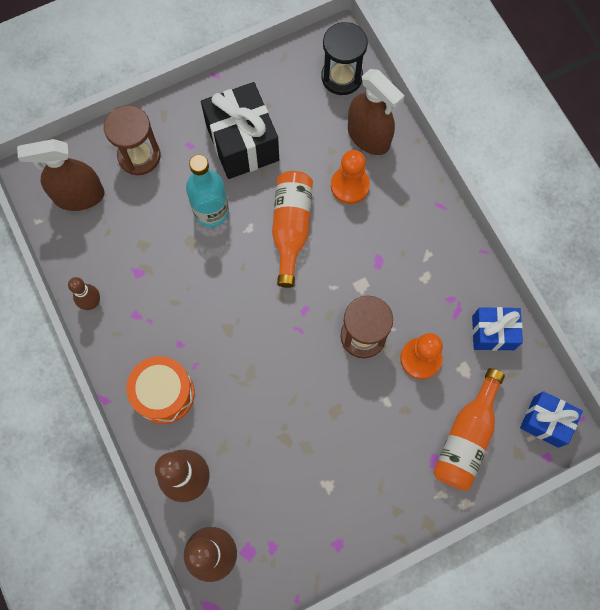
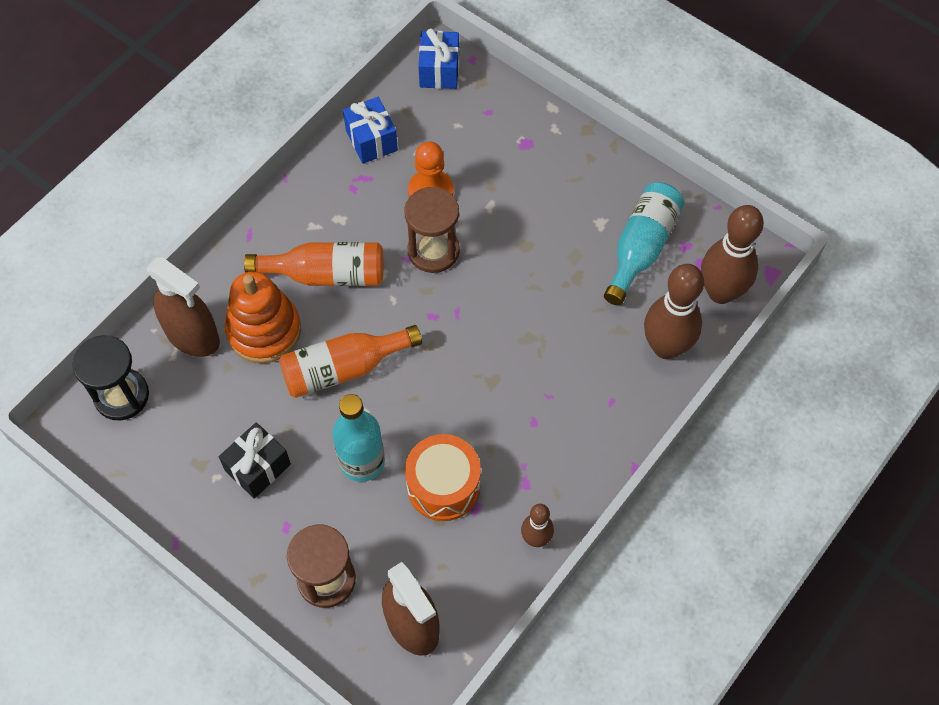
camera: 115 degrees left, 10 degrees down
orange drum [127,356,195,424] -> orange drum moved to [405,434,481,521]
black gift [201,82,279,179] -> black gift [219,422,291,499], size x0.60
orange pawn [331,150,370,204] -> orange stacking toy [225,271,301,363]
brown spray bottle [348,69,405,155] -> brown spray bottle turned 105 degrees clockwise [147,258,220,357]
orange bottle [433,368,505,491] -> orange bottle moved to [244,242,383,286]
none -> turquoise bottle [604,182,684,305]

